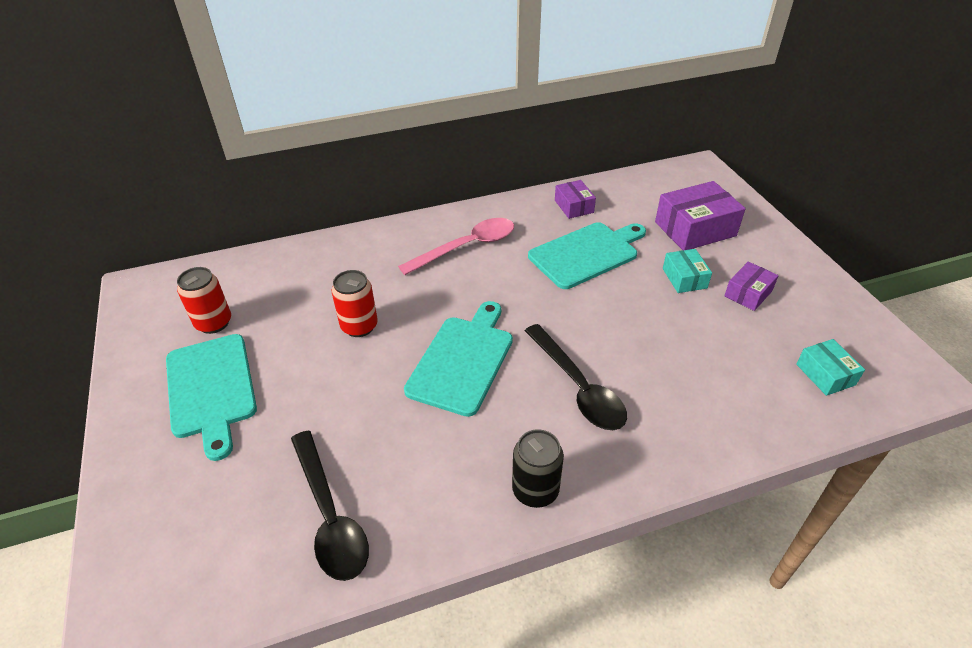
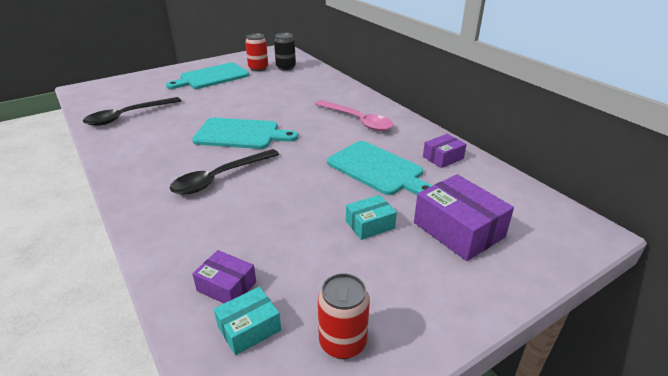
camera: 75 degrees right, 10 degrees down
red can [332,270,378,337] -> red can moved to [318,273,370,359]
black can [512,429,564,508] -> black can moved to [274,33,296,71]
purple box [724,262,778,311] -> purple box moved to [192,250,256,303]

